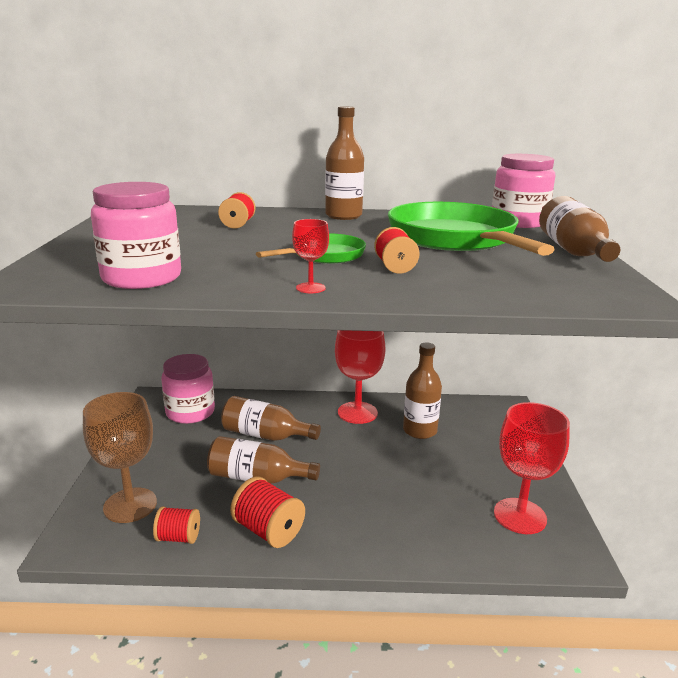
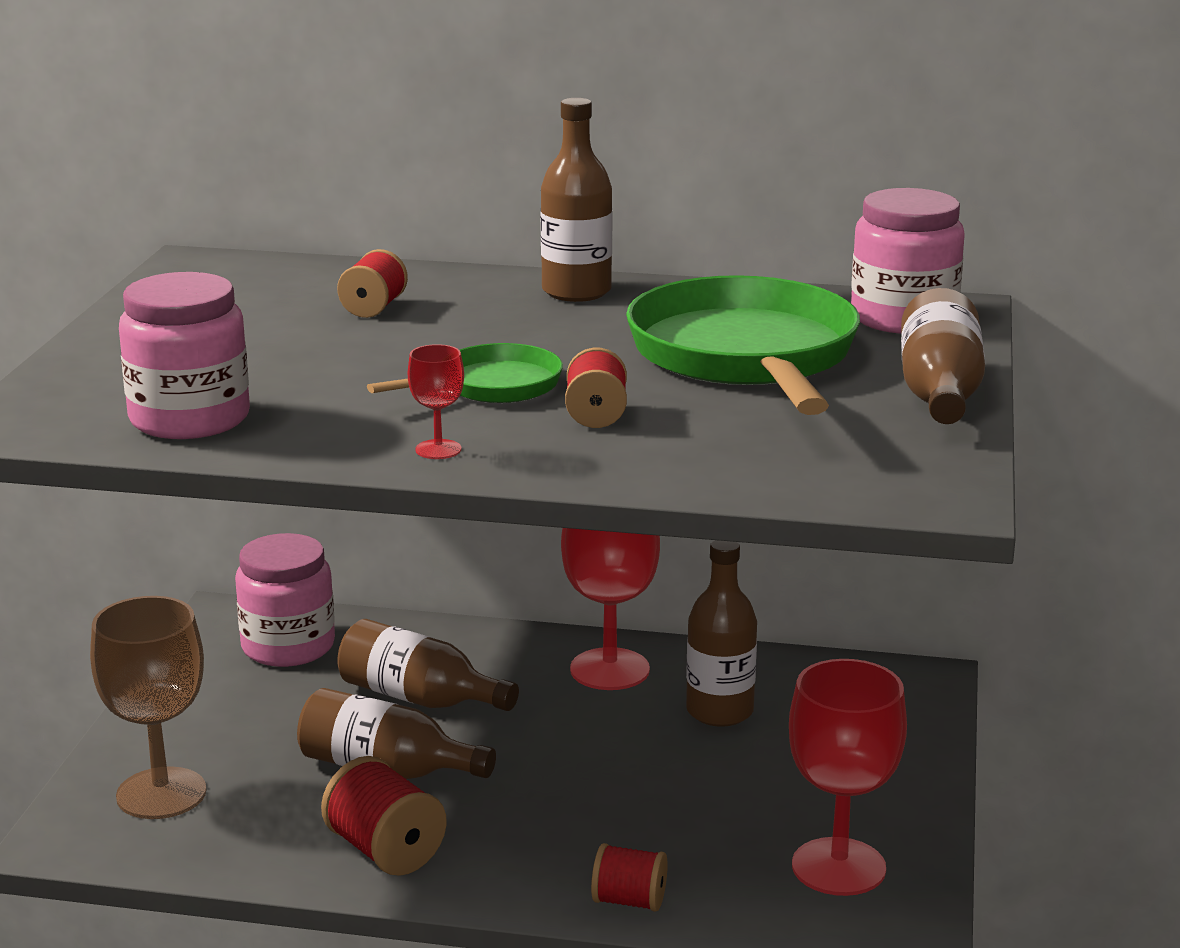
camera: 10 degrees right, 0 degrees up
red spool [153,506,200,544] -> red spool moved to [591,843,668,912]

